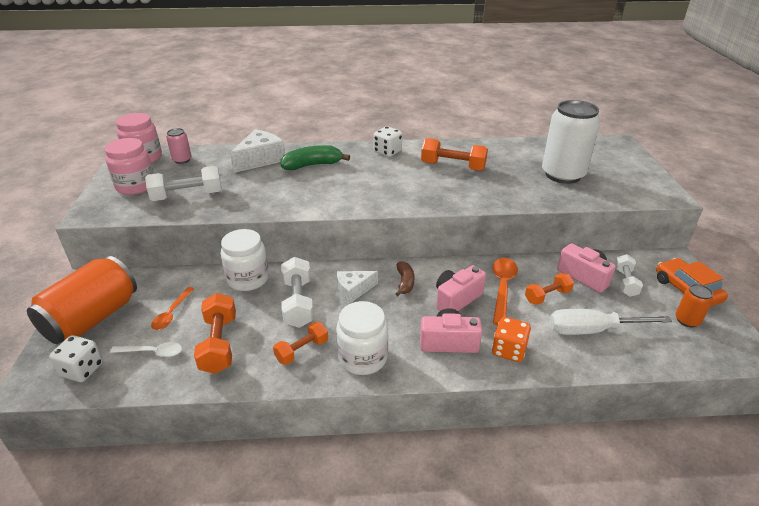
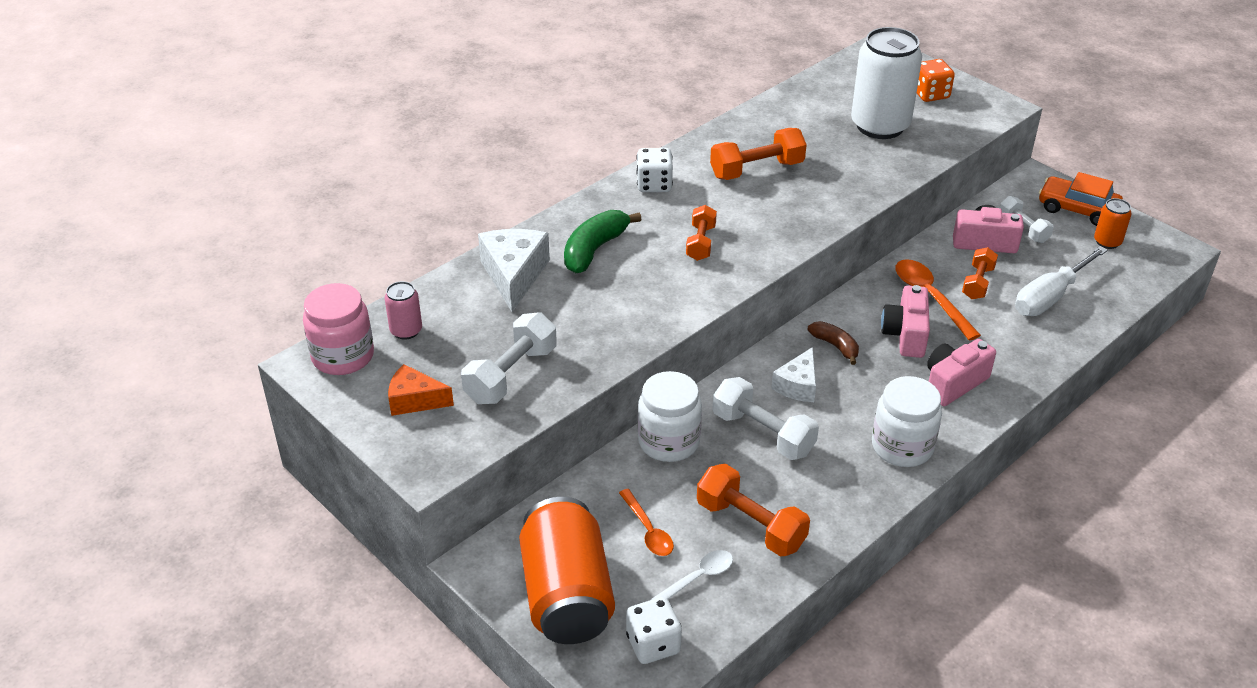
camera: 40 degrees left, 5 degrees up
pink jar [105,138,154,195] -> orange cheese [388,364,454,416]
orange dumbbell [273,322,328,365] -> orange dumbbell moved to [686,205,717,261]
orange dice [492,317,531,362] -> orange dice moved to [917,59,955,102]

